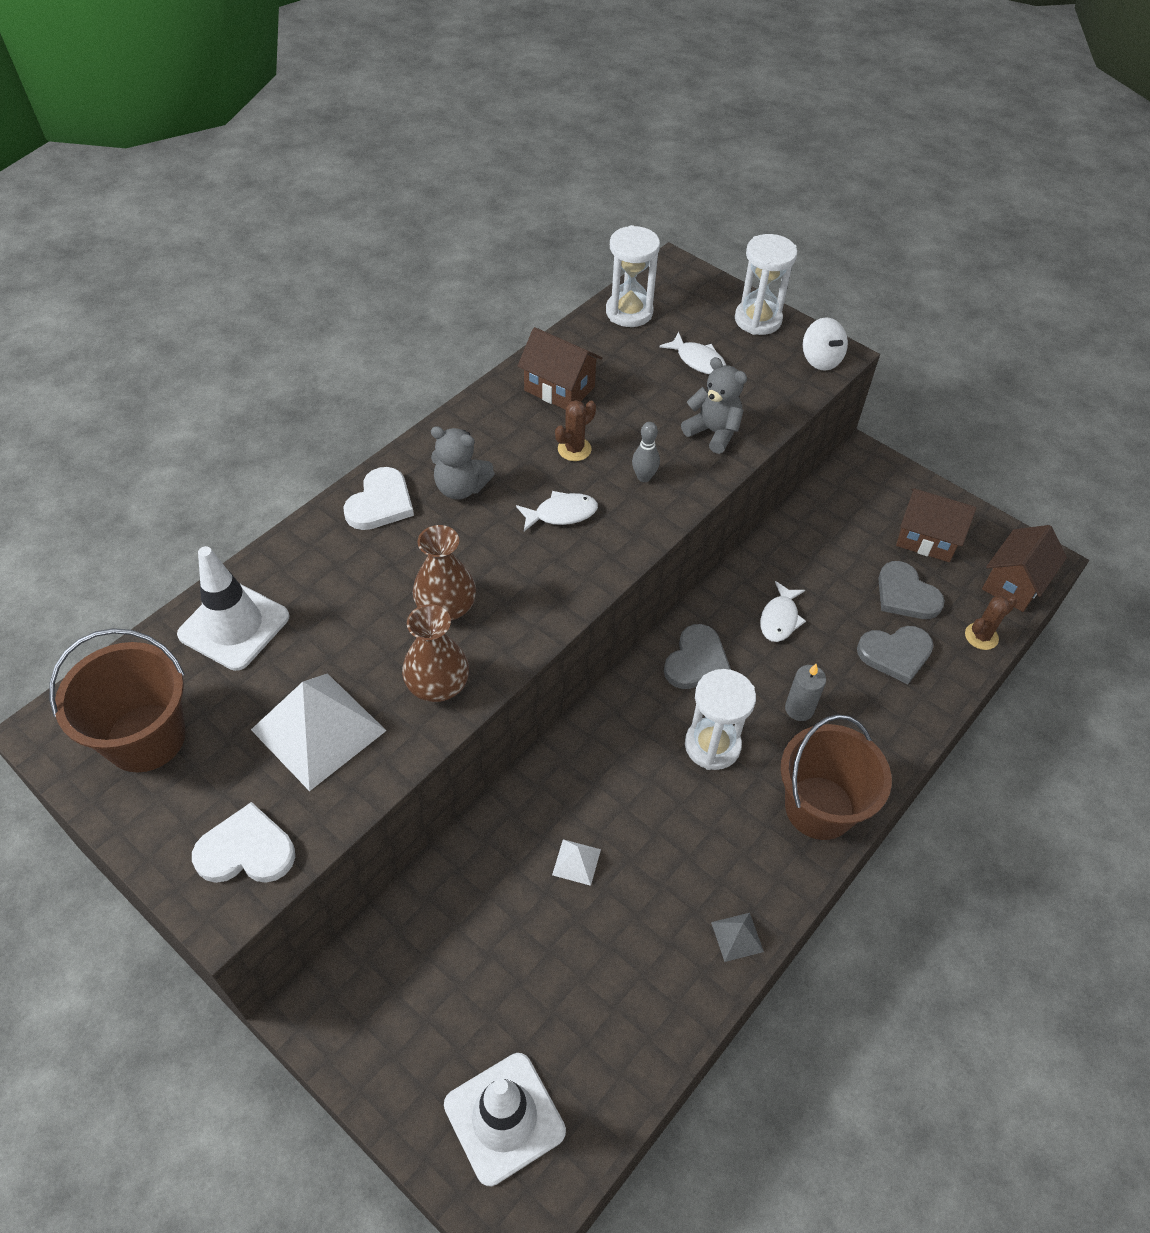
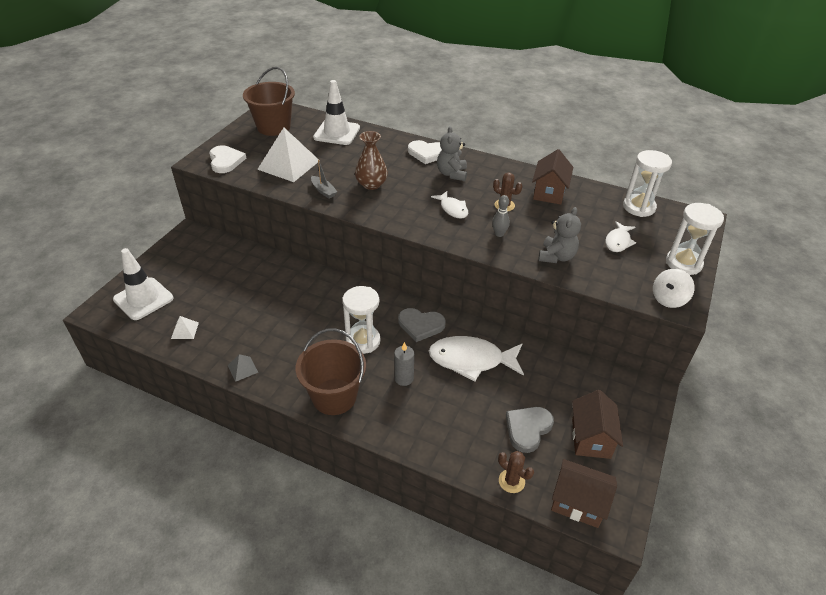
camera: 75 degrees right, 10 degrees down
brown vase [402,604,469,702] -> grey boat [311,160,338,198]
white pyramid [552,839,601,886] -> white pyramid moved to [171,316,199,339]
white fish [760,581,806,642] -> white fish [429,336,524,382], size x1.85
grey heart [857,626,933,684] -> none

